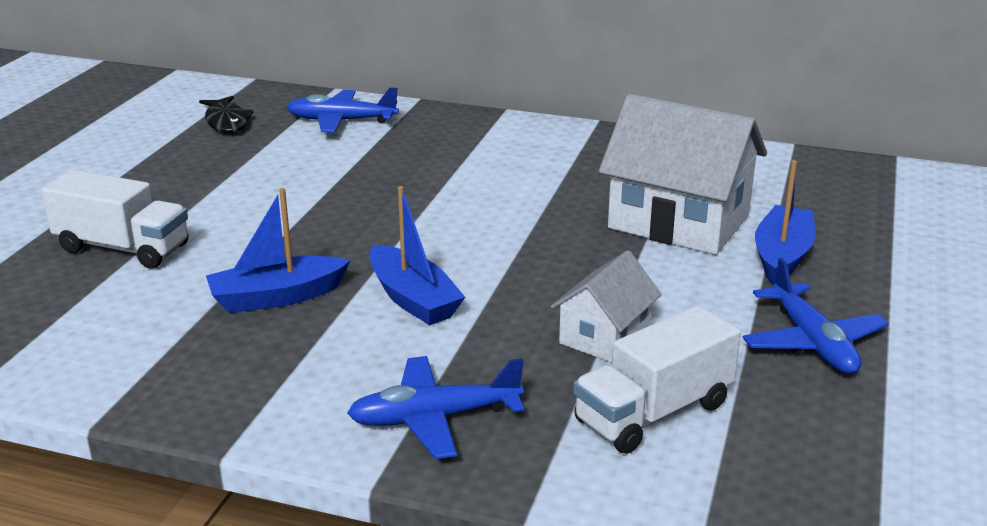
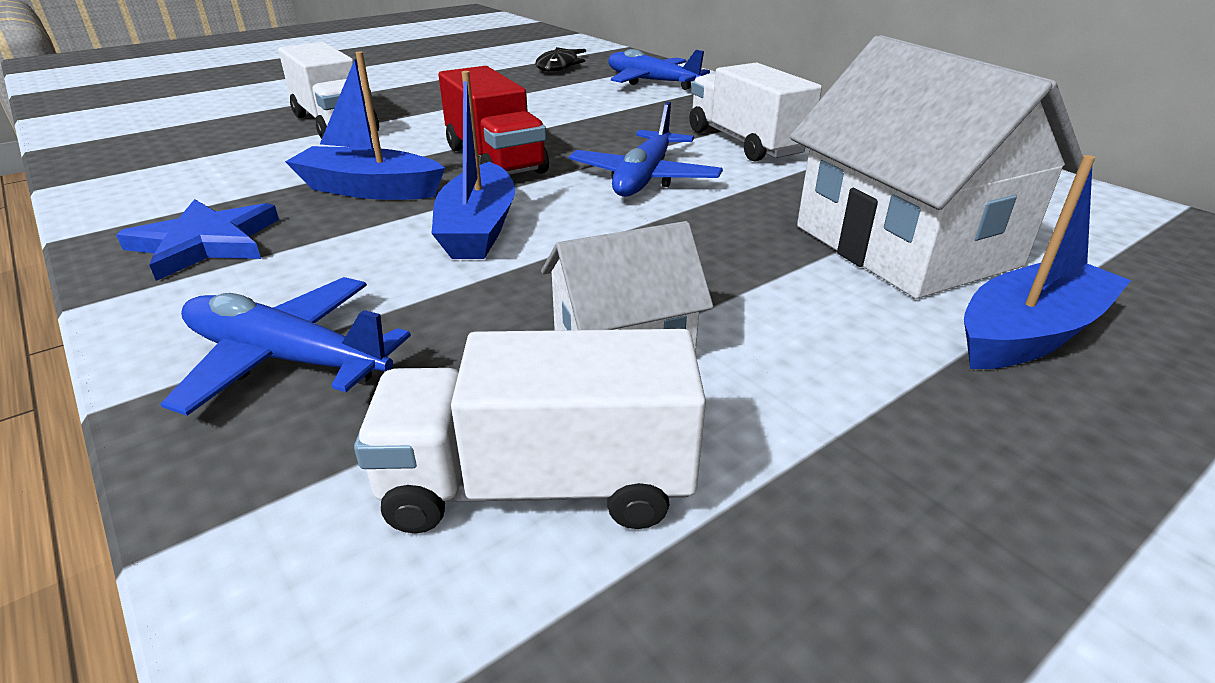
camera: 35 degrees right, 5 degrees up
blue plane [743,258,889,374] -> blue plane moved to [569,102,723,197]
none -> blue star [116,199,279,281]
none -> red truck [438,66,549,175]
none -> white truck [689,62,822,162]

